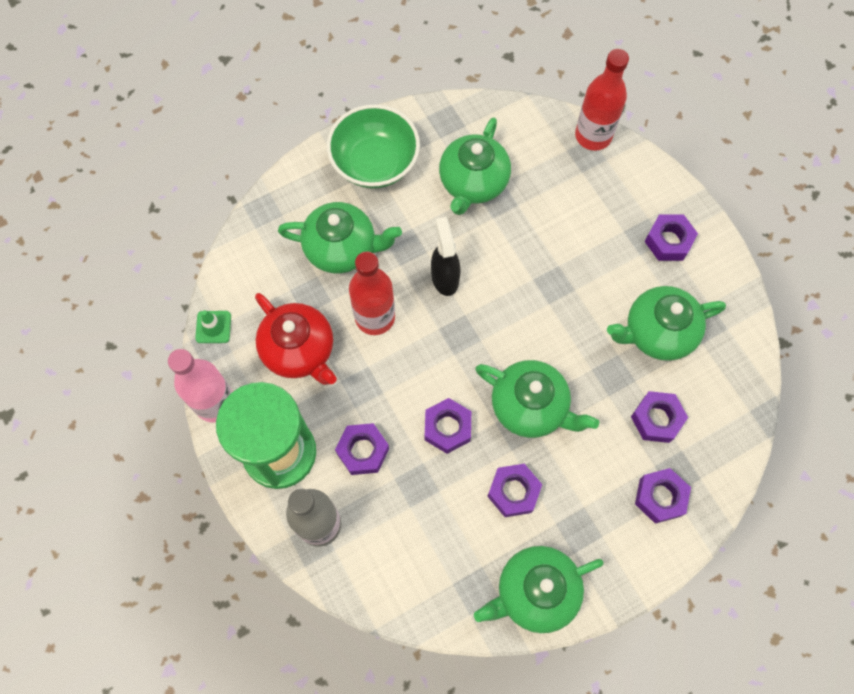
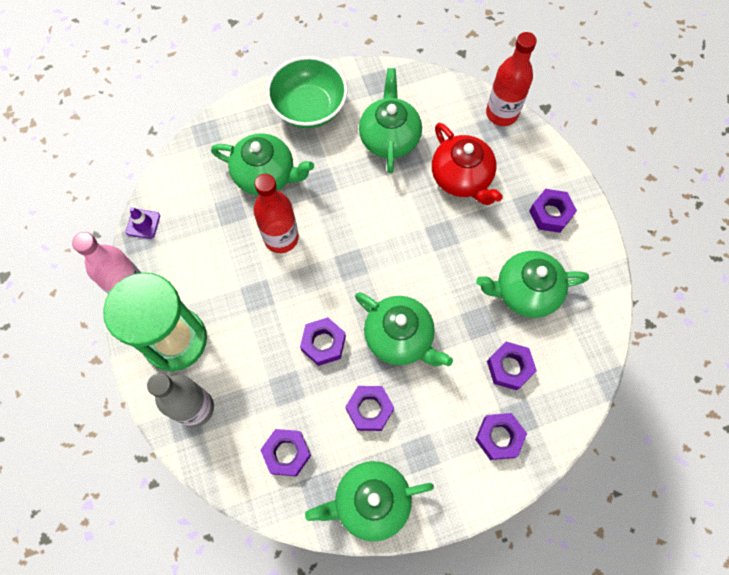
camera: 10 degrees right, 0 degrees up
green traffic cone [195,310,231,343] -> purple traffic cone [126,207,160,239]
red teapot [255,293,337,385] -> red teapot moved to [432,123,503,205]
purple nut [335,423,389,475] -> purple nut moved to [260,429,311,476]
black spray bottle [431,217,460,296] -> none
green teapot [439,117,511,215] -> green teapot turned 150 degrees clockwise [359,68,422,173]

